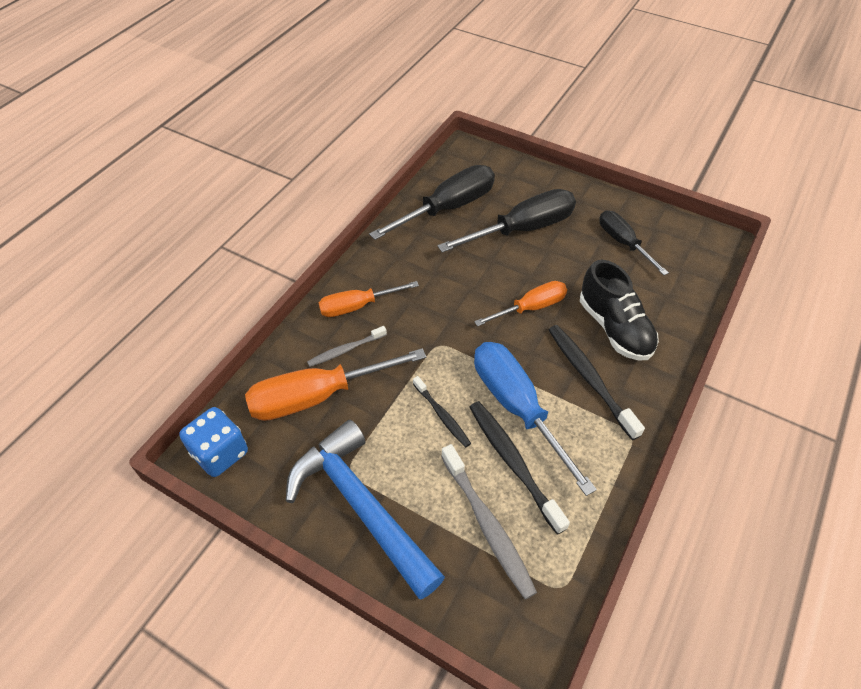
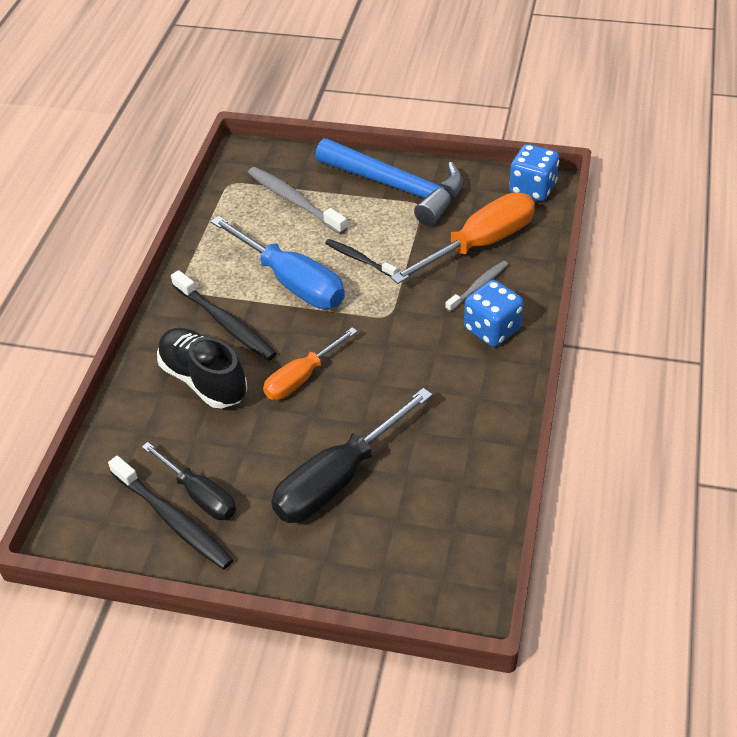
camera: 165 degrees right, 5 degrees down
orange screwdriver [319,281,419,317] -> blue dice [464,280,524,347]
black screwdriver [369,165,495,240] -> none
black toothbrush [469,401,570,535] -> black toothbrush moved to [108,456,233,570]

